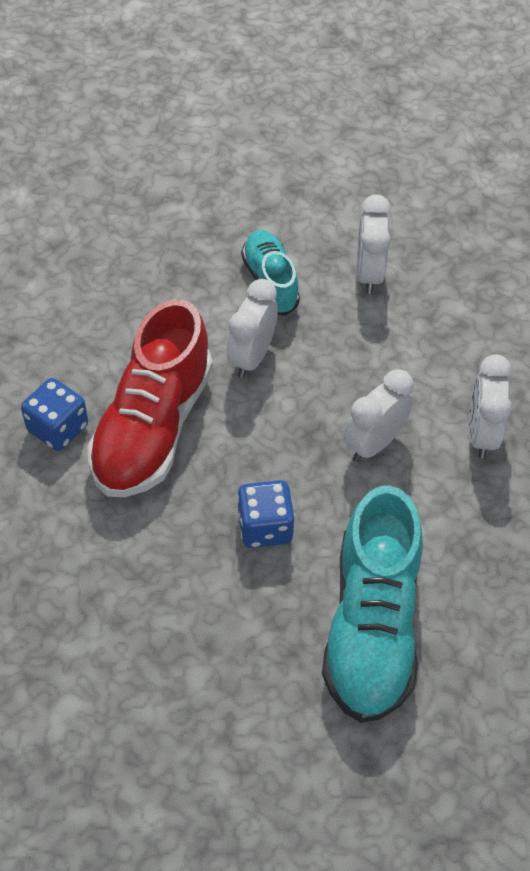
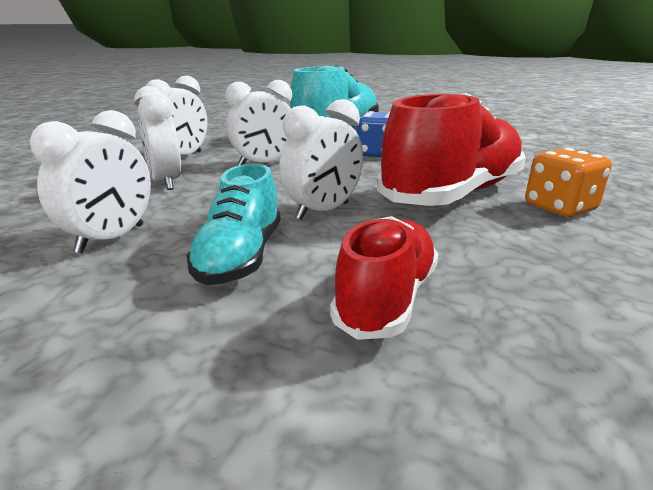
camera: 155 degrees left, 30 degrees down
blue dice [21,378,88,451] -> orange dice [525,148,612,217]
none -> white clock [134,86,181,190]
none -> red shoe [330,216,438,340]

